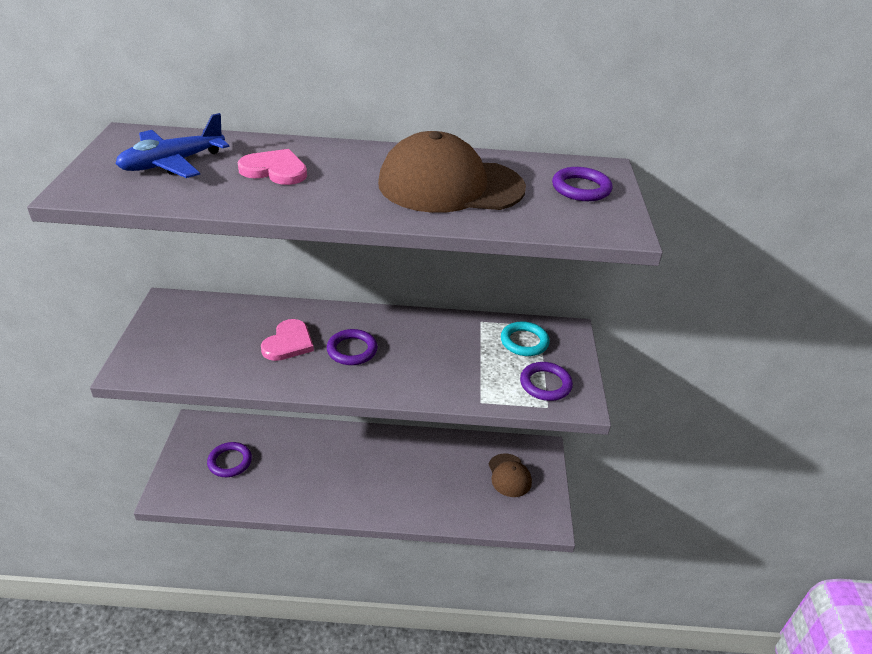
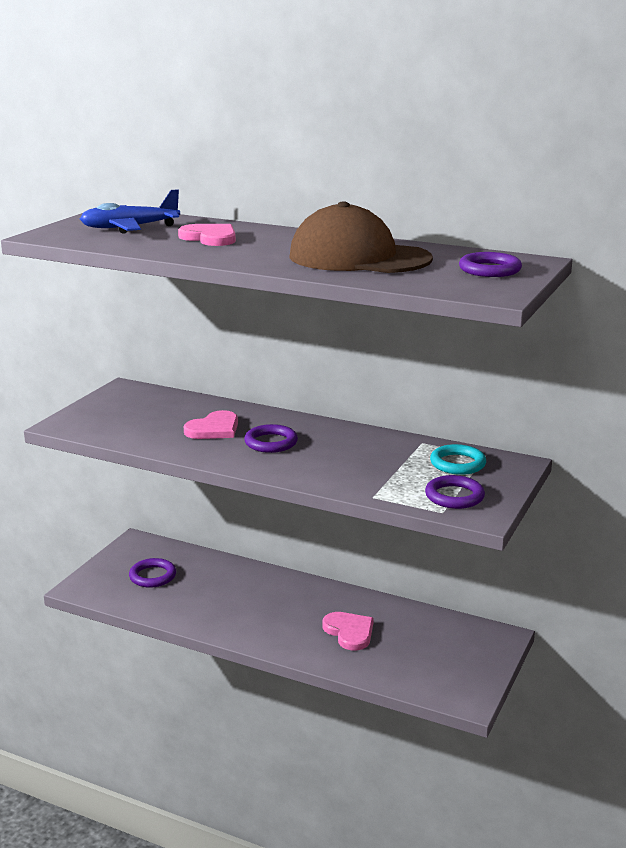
camera: 25 degrees right, 15 degrees down
brown cap [488,453,532,497] -> none
none -> pink heart [322,612,374,650]

